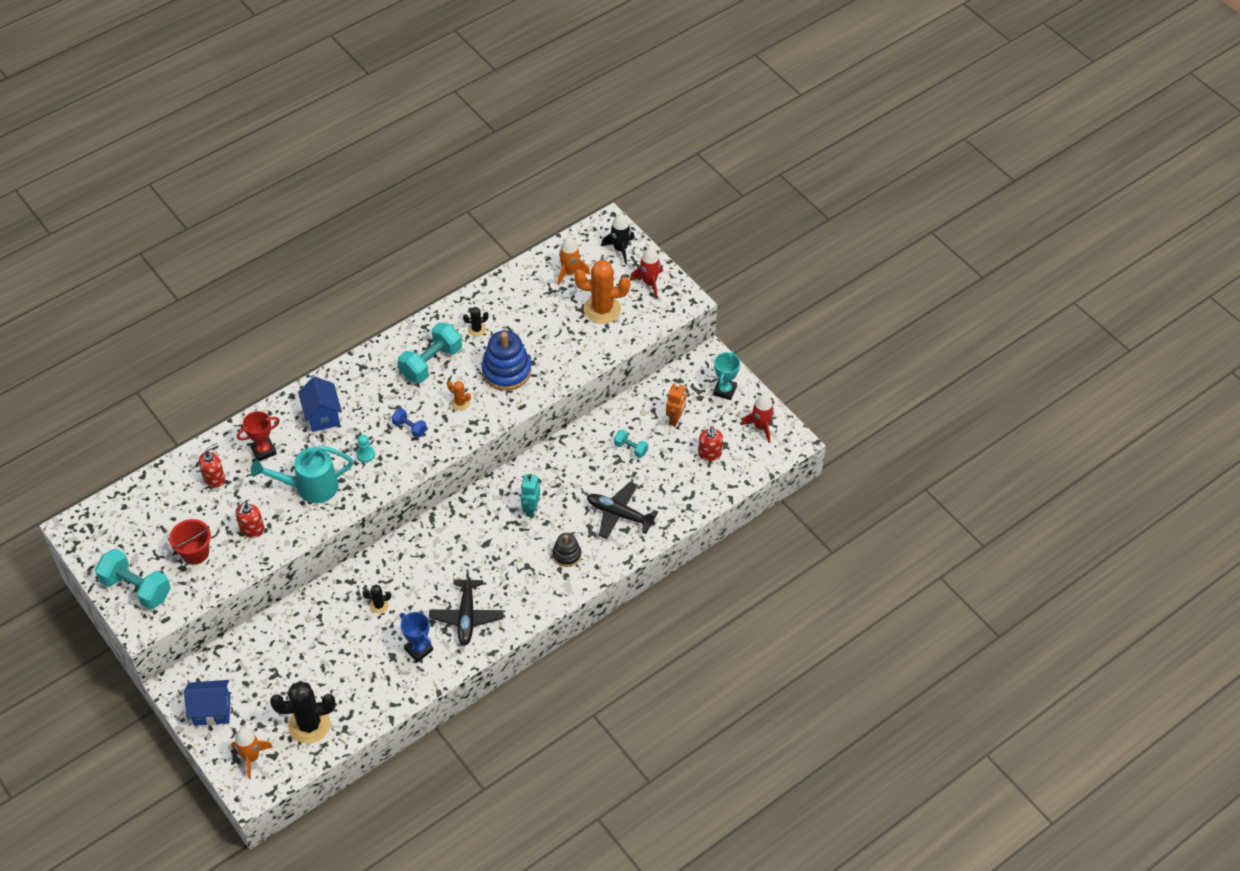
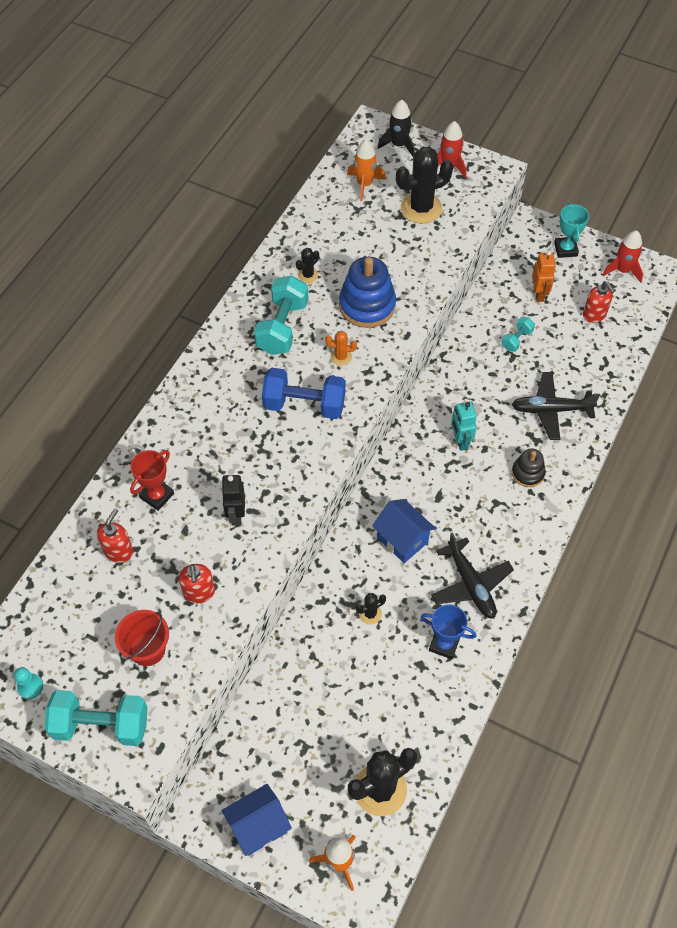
camera: 25 degrees left, 5 degrees up
turquoise watering can [251,446,353,503] -> black robot [221,475,245,525]
blue house [298,376,342,432] -> blue house moved to [372,499,436,563]
turquoise pawn [356,435,375,463] -> turquoise pawn moved to [14,667,43,699]
blue dumbbell [392,408,427,438] -> blue dumbbell [262,368,346,419], size x1.96
orange cactus [575,260,630,324] -> black cactus [396,147,453,224]
turquoise dumbbell [614,430,648,458] -> turquoise dumbbell turned 60 degrees counterclockwise [502,317,535,352]

